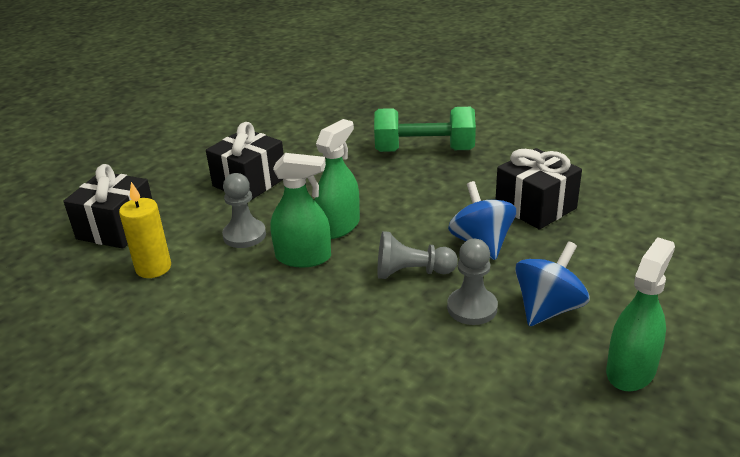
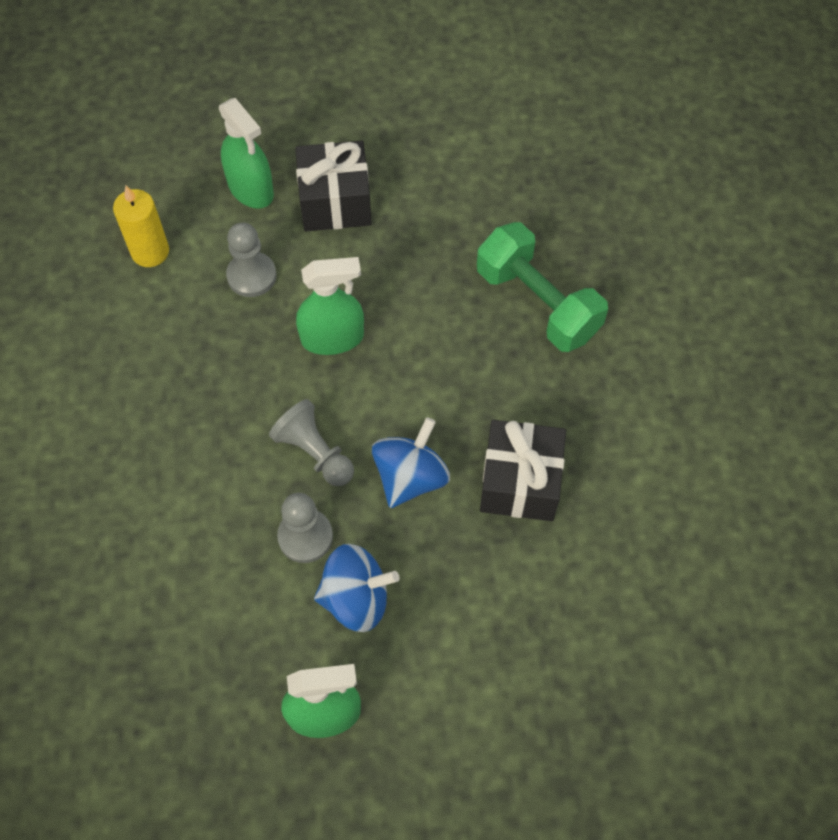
camera: 45 degrees right, 30 degrees up
black gift [64,164,152,249] -> none
green spray bottle [271,153,331,267] -> green spray bottle moved to [219,98,274,209]

